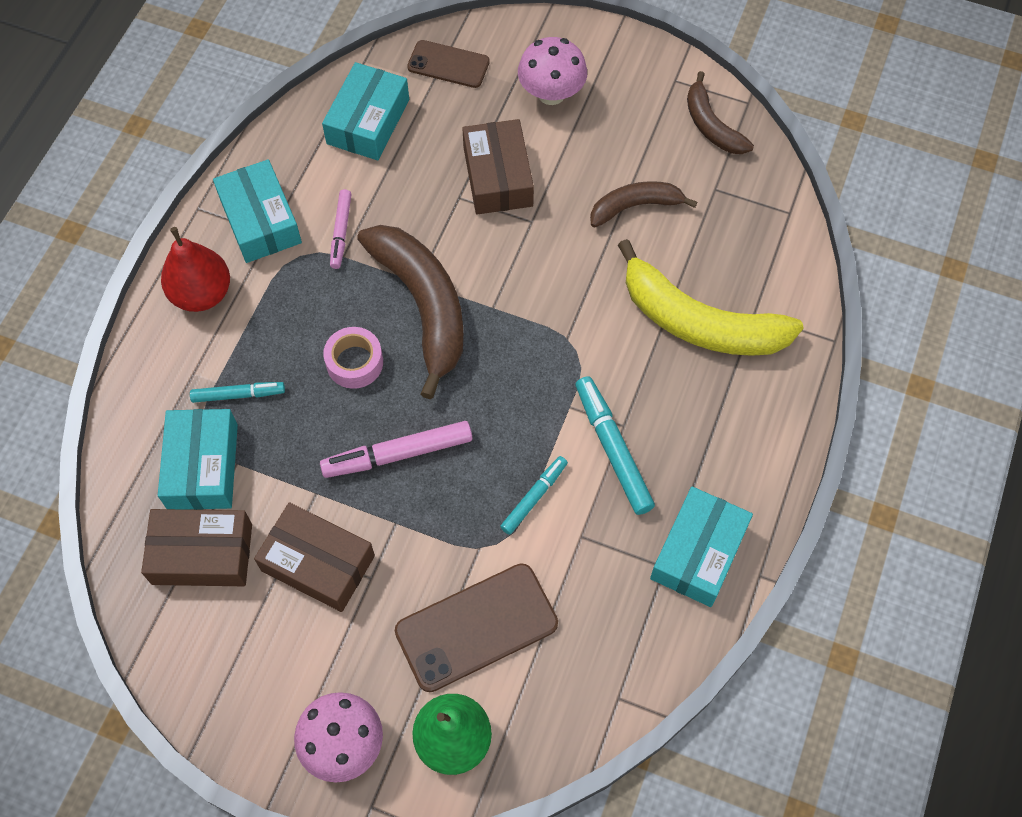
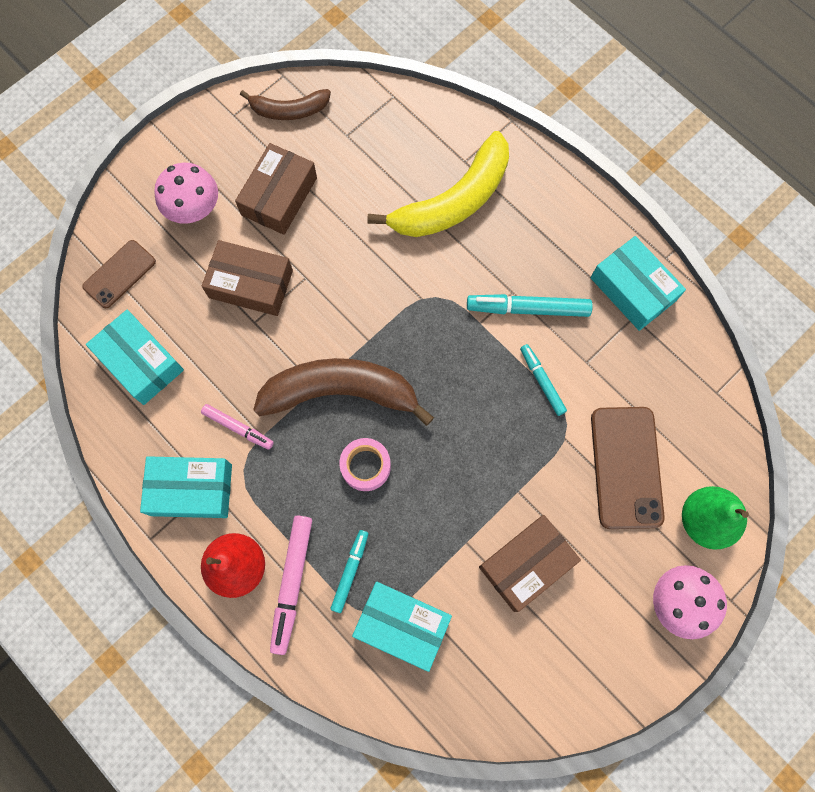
camera: 65 degrees left, 10 degrees up
brown box [141,509,252,586] -> brown box moved to [235,143,317,235]
pink marker [320,421,473,478] -> pink marker moved to [270,516,312,655]
brown banana [590,181,697,228] -> none

